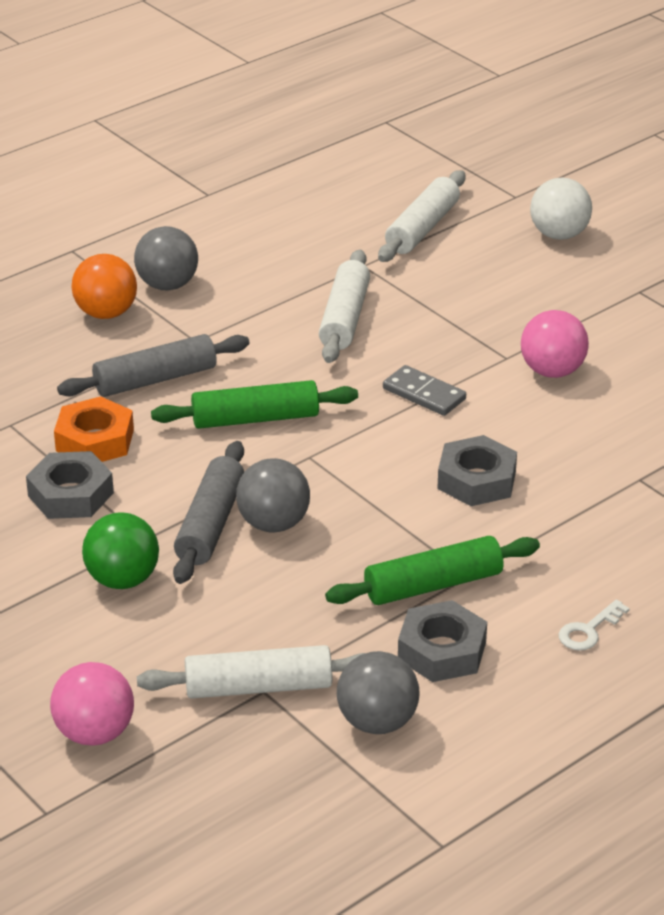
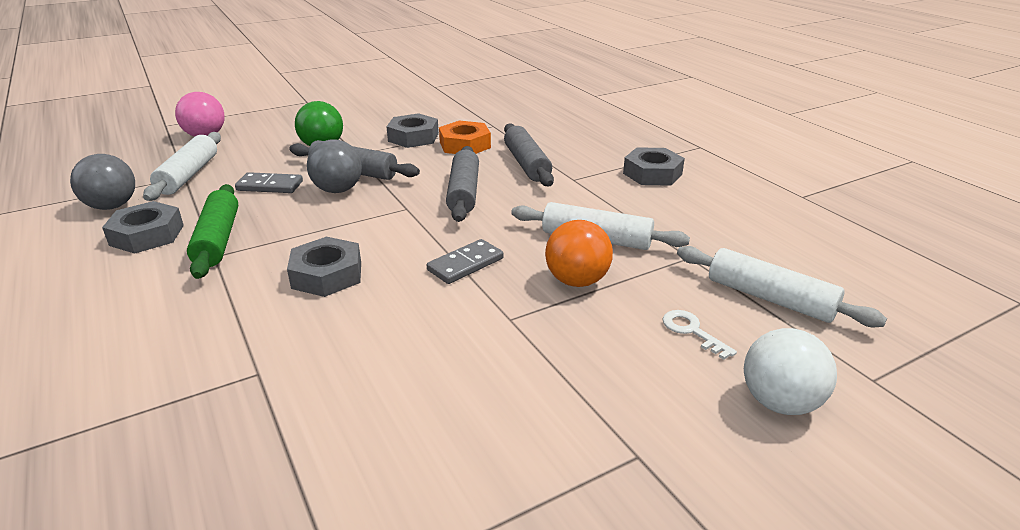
camera: 100 degrees right, 5 degrees down
orange ball [71,254,137,319] -> orange ball moved to [545,220,613,287]
grey ball [134,226,198,290] -> grey nut [623,147,685,186]
green rolling pin [151,380,358,429] -> grey rolling pin [446,146,479,222]
pink ball [521,310,589,378] -> none
white key [558,599,630,651] -> white key moved to [663,310,737,360]
none -> grey domino [235,172,303,193]

